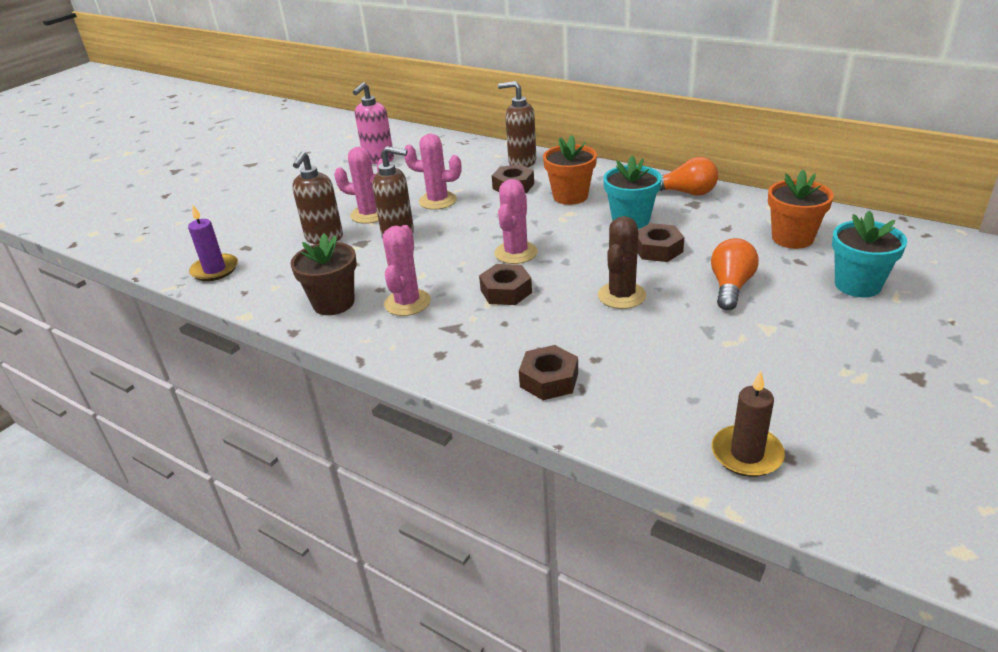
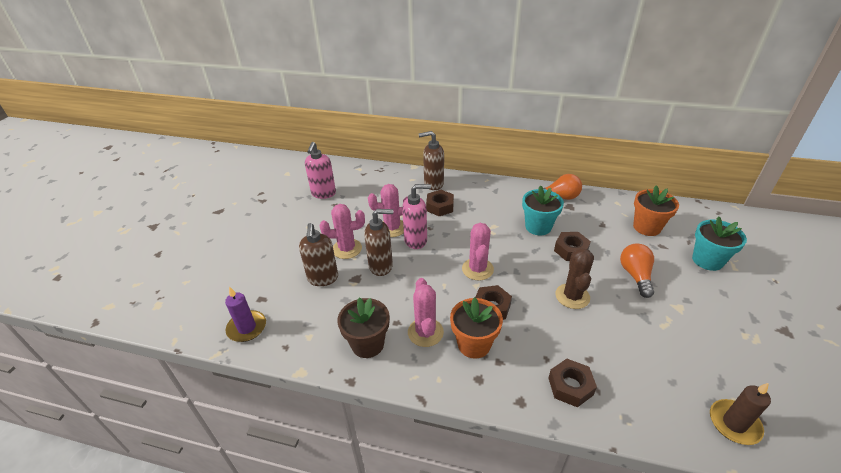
camera: 20 degrees left, 5 degrees up
orange flower pot [543,135,597,205] -> orange flower pot moved to [450,297,503,359]
none -> pink soap dispenser [402,184,431,249]

